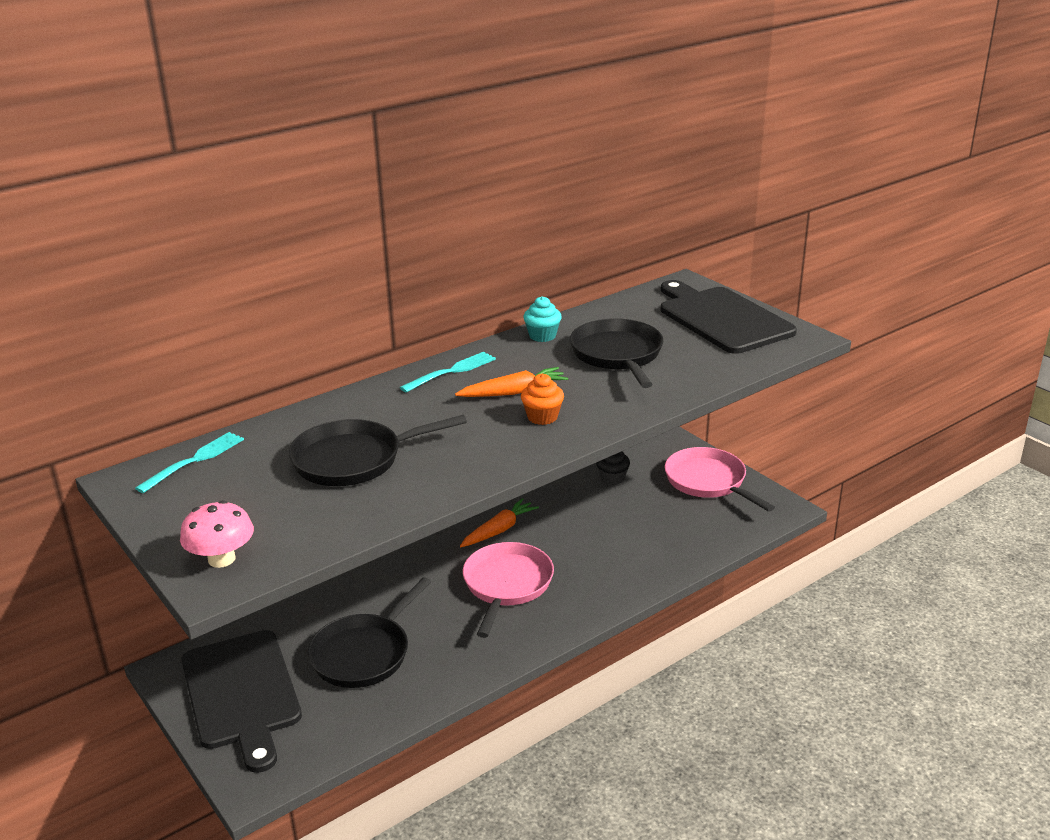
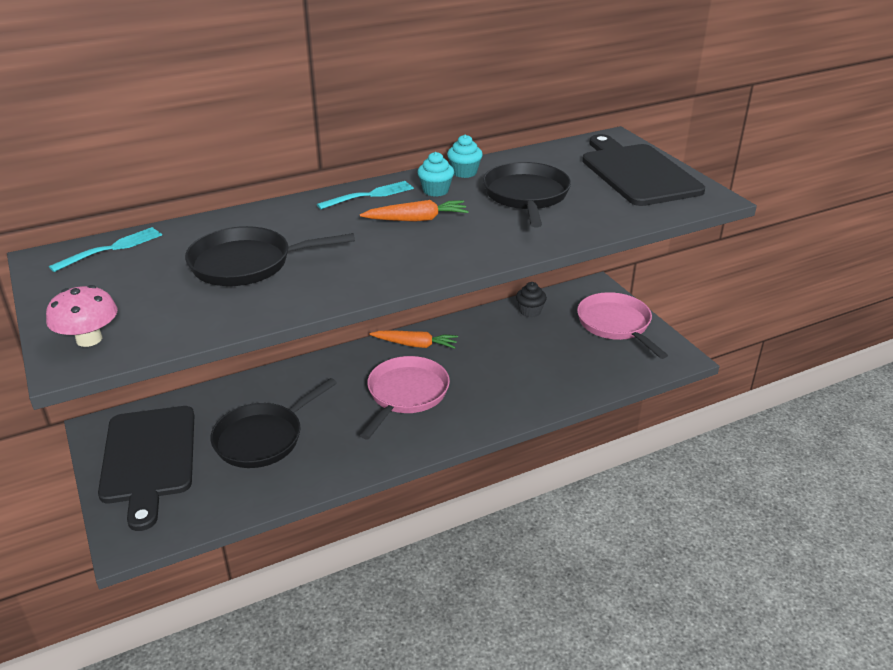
camera: 10 degrees right, 5 degrees up
orange carrot [460,498,539,547] -> orange carrot turned 45 degrees clockwise [370,330,458,349]
orange cupcake [521,374,564,425] -> none
none -> turquoise cupcake [417,152,454,197]

